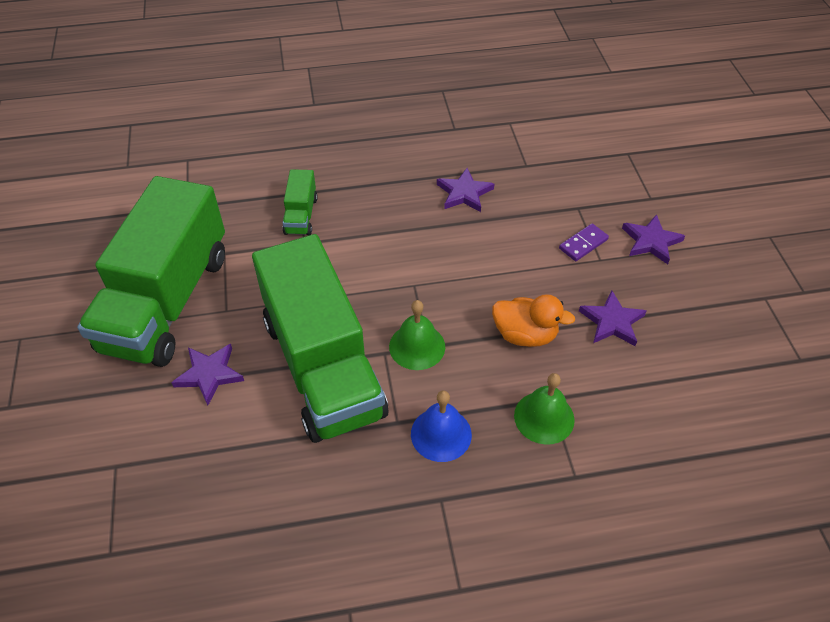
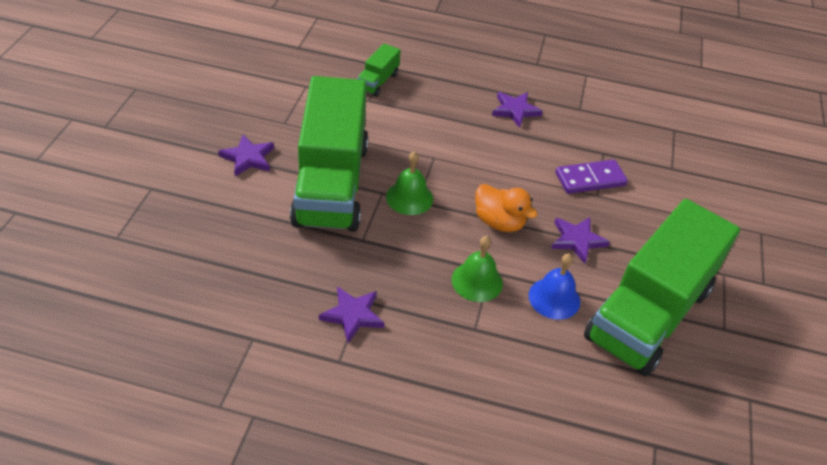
camera: 20 degrees right, 5 degrees down
green truck [77,176,225,367] -> green truck moved to [584,199,740,376]
blue bell [411,390,472,462] -> blue bell moved to [529,253,580,320]
purple domino [559,224,609,261] -> purple domino [555,159,628,194], size x1.53
purple star [622,214,685,264] -> purple star moved to [319,286,385,343]

